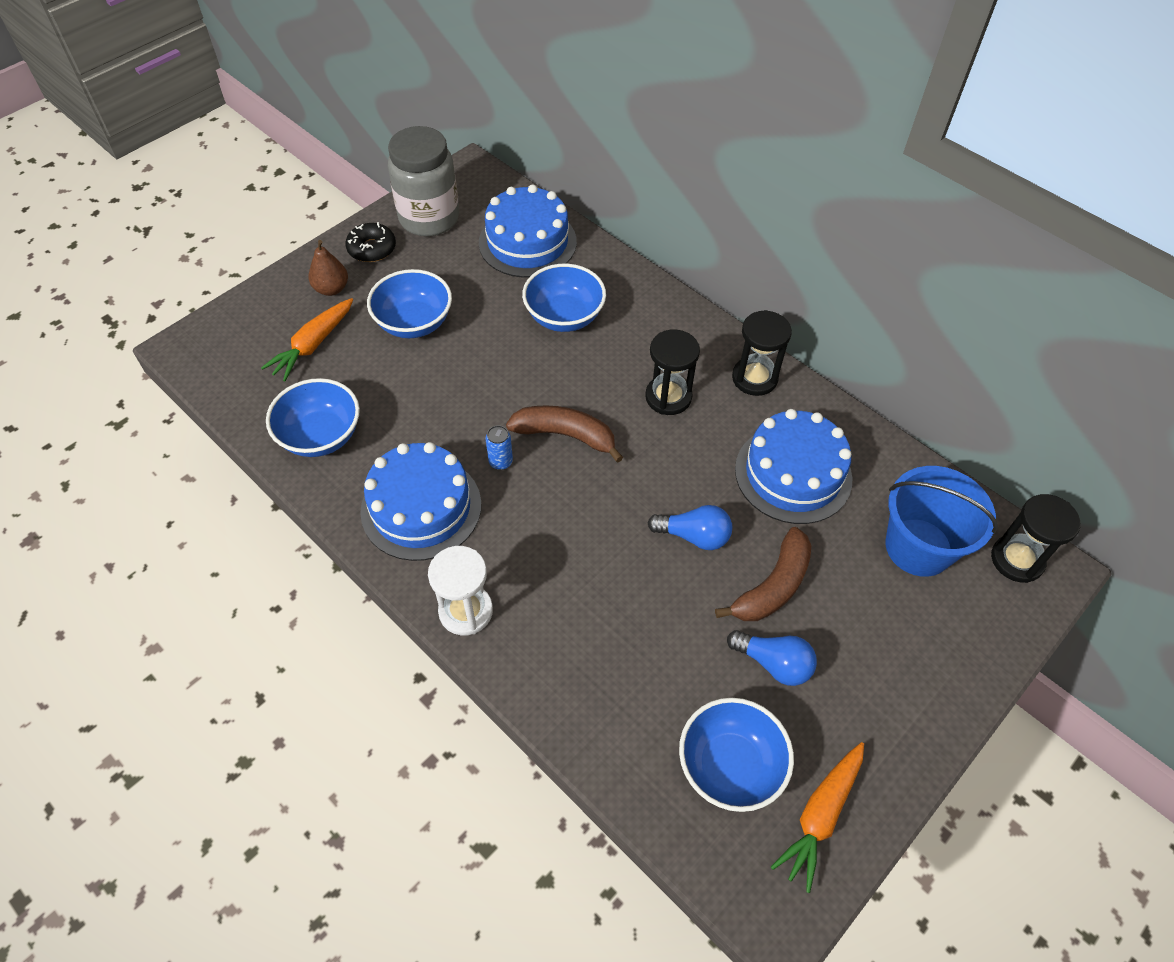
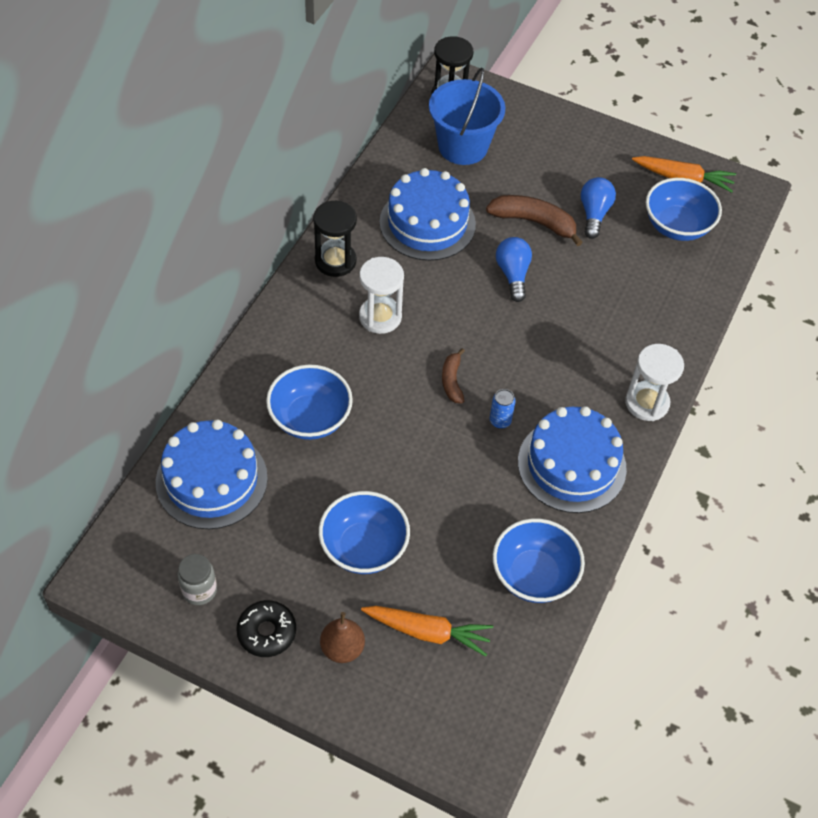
camera: 110 degrees left, 0 degrees up
grey jar [388,126,459,236] -> grey jar [178,554,217,605], size x0.47
brown banana [506,405,623,463] -> brown banana [442,348,465,404], size x0.59
black hourglass [645,330,700,415] -> white hourglass [359,257,404,334]

